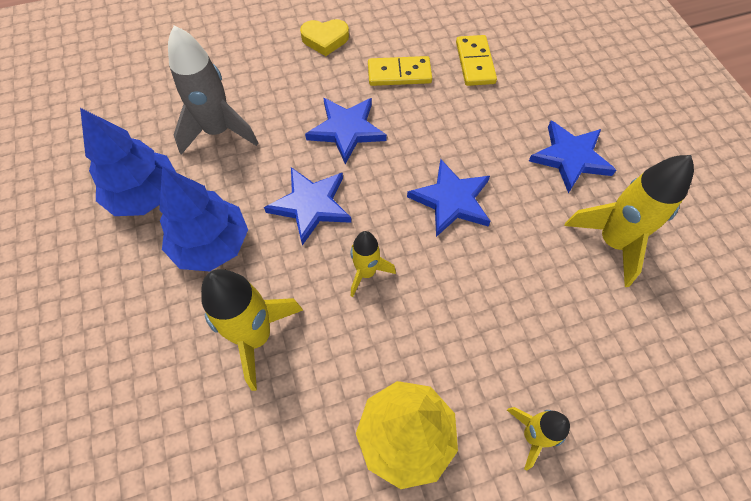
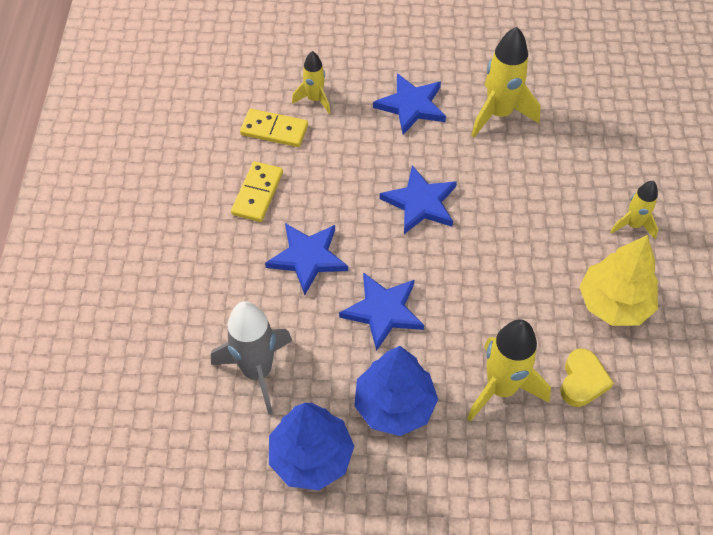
camera: 70 degrees left, 5 degrees down
yellow heart [300,19,349,56] -> yellow heart moved to [560,348,614,407]
yellow rocket [351,231,396,297] -> yellow rocket moved to [292,51,330,114]

